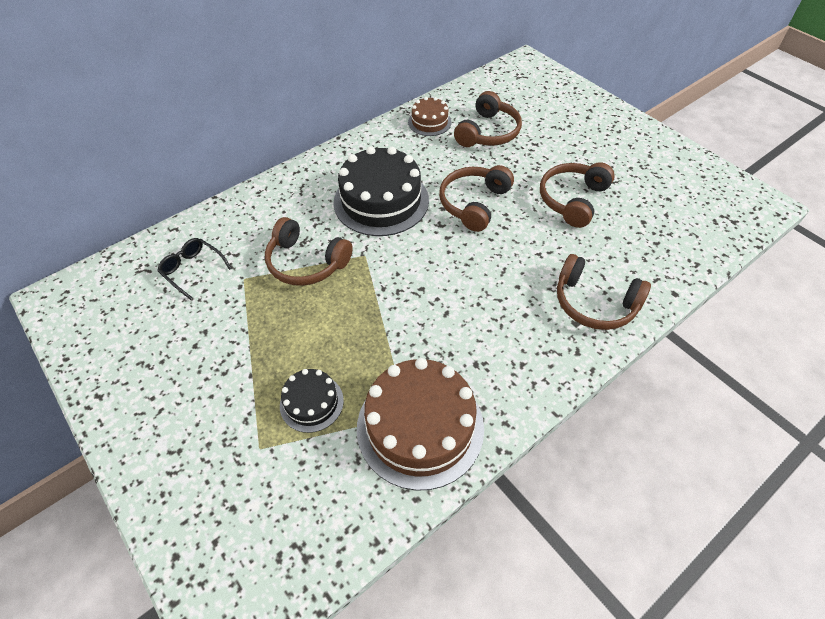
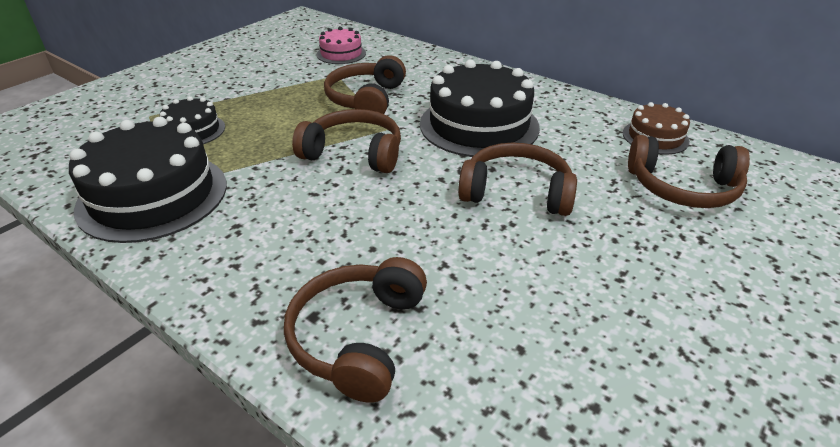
camera: 75 degrees right, 15 degrees down
black glasses [157,238,232,300] -> pink cake [317,27,366,64]
brown cake [357,358,484,491] -> black cake [69,117,227,243]
brown headphones [540,162,615,228] -> brown headphones moved to [292,109,401,173]

